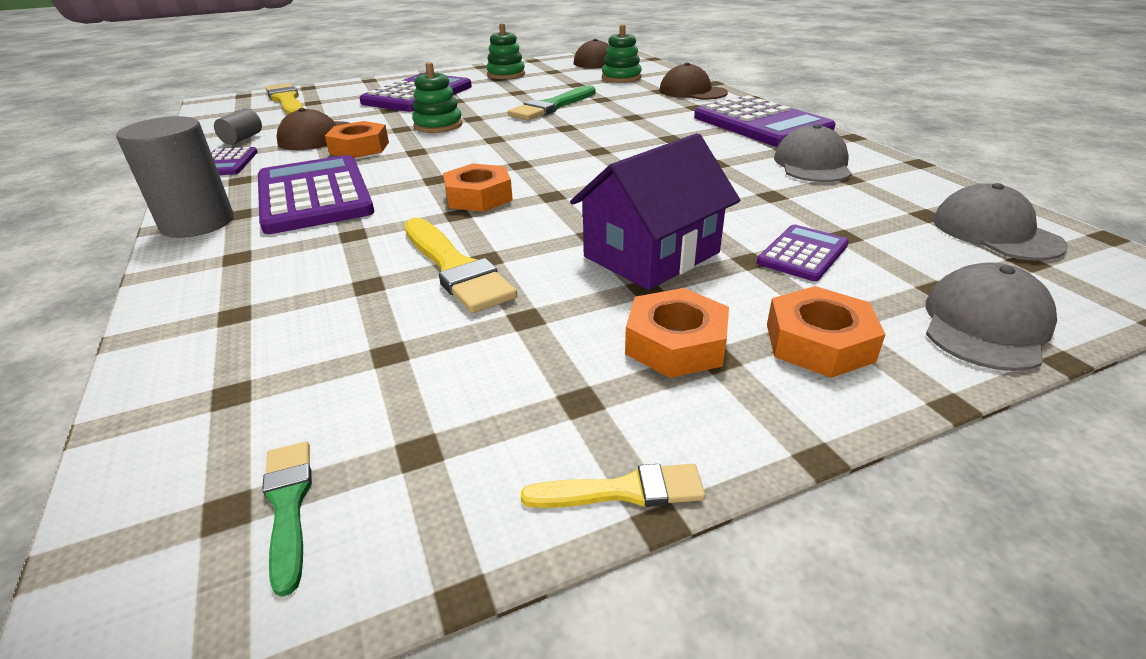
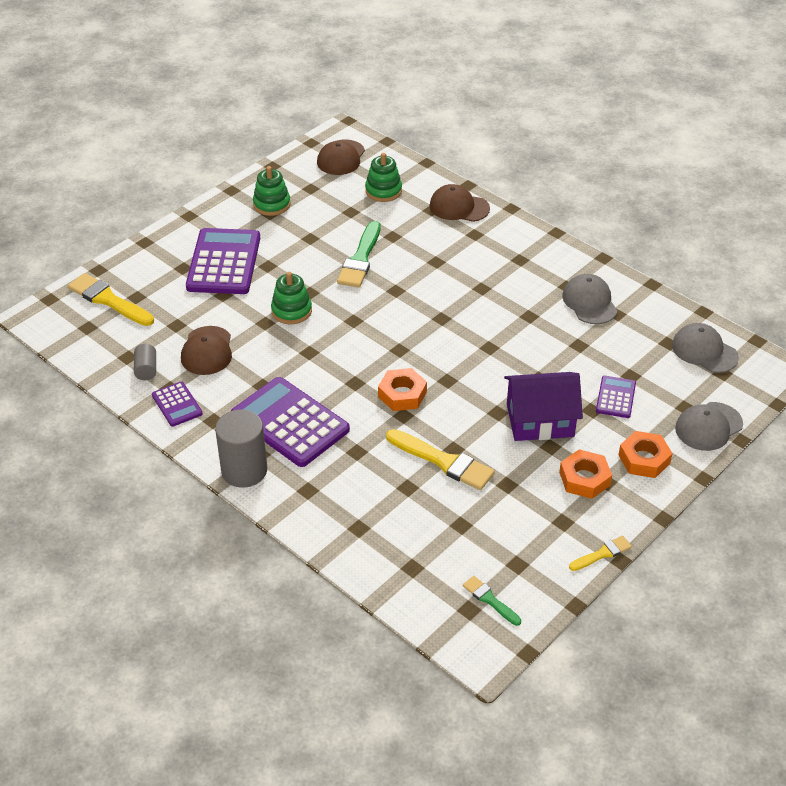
camera: 25 degrees left, 10 degrees up
orange nut [325,121,389,158] -> none
purple house [570,133,740,290] -> purple house turned 60 degrees clockwise [504,372,583,441]
purple calculator [694,95,836,147] -> none
grey cap [926,262,1057,371] -> grey cap turned 135 degrees counterclockwise [675,402,743,451]

